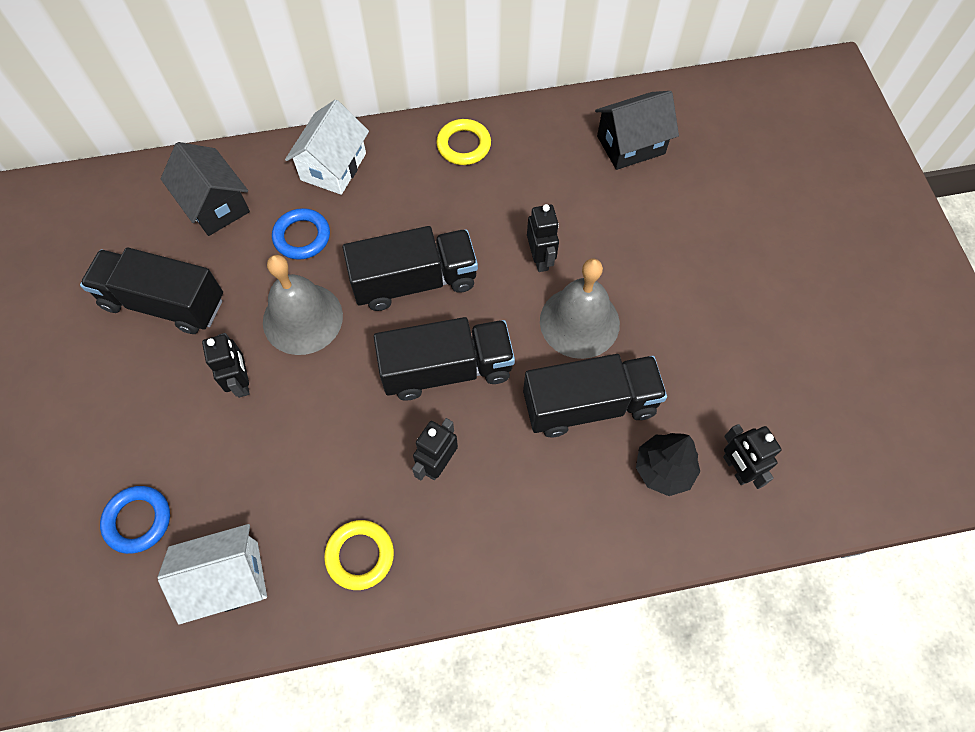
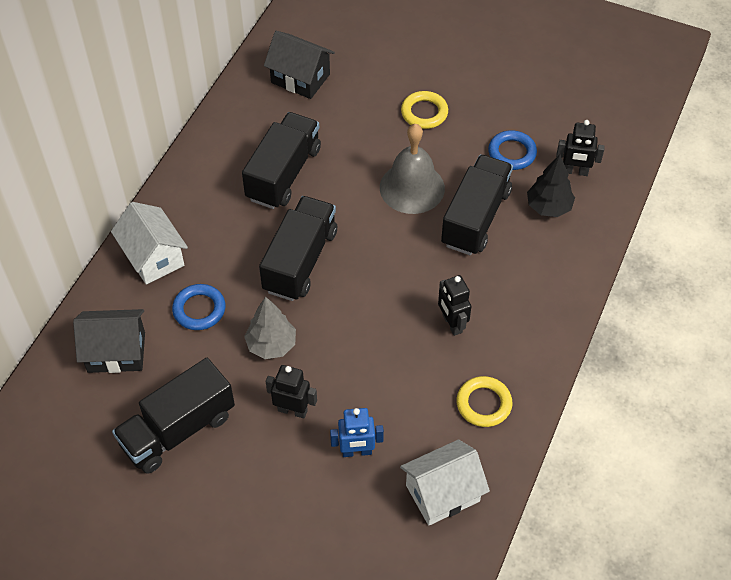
camera: 55 degrees left, 10 degrees down
blue ring [100,486,170,554] -> blue ring moved to [488,130,537,170]
white house [158,524,267,625] -> white house turned 45 degrees clockwise [400,439,490,526]
grey bell [263,255,343,355] -> grey tree [244,297,296,359]
black truck [374,317,515,401] -> black truck moved to [242,112,321,209]
yellow ring [436,119,491,165] -> yellow ring moved to [401,91,448,129]
black robot [527,204,559,272] -> none
black house [595,91,679,170] -> black house turned 75 degrees counterclockwise [264,31,335,99]
none -> blue robot [330,408,384,457]

